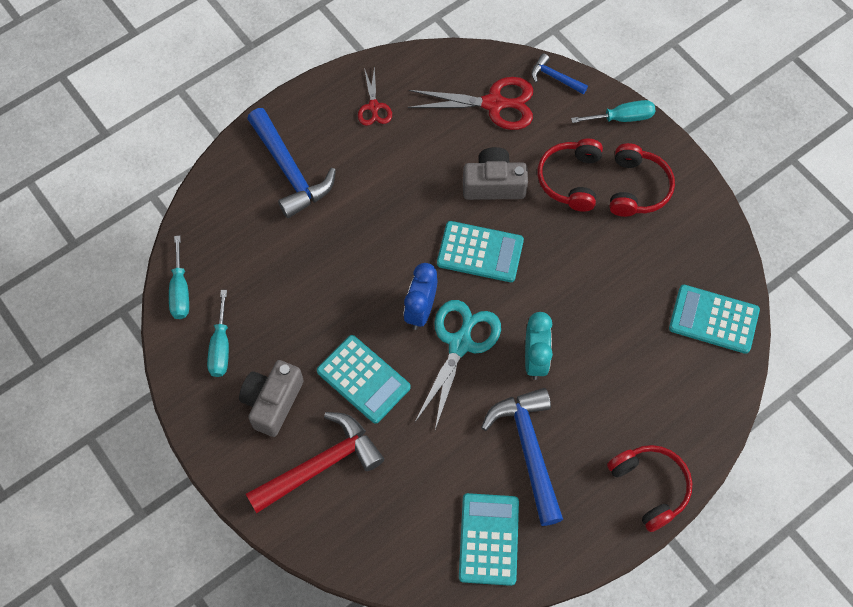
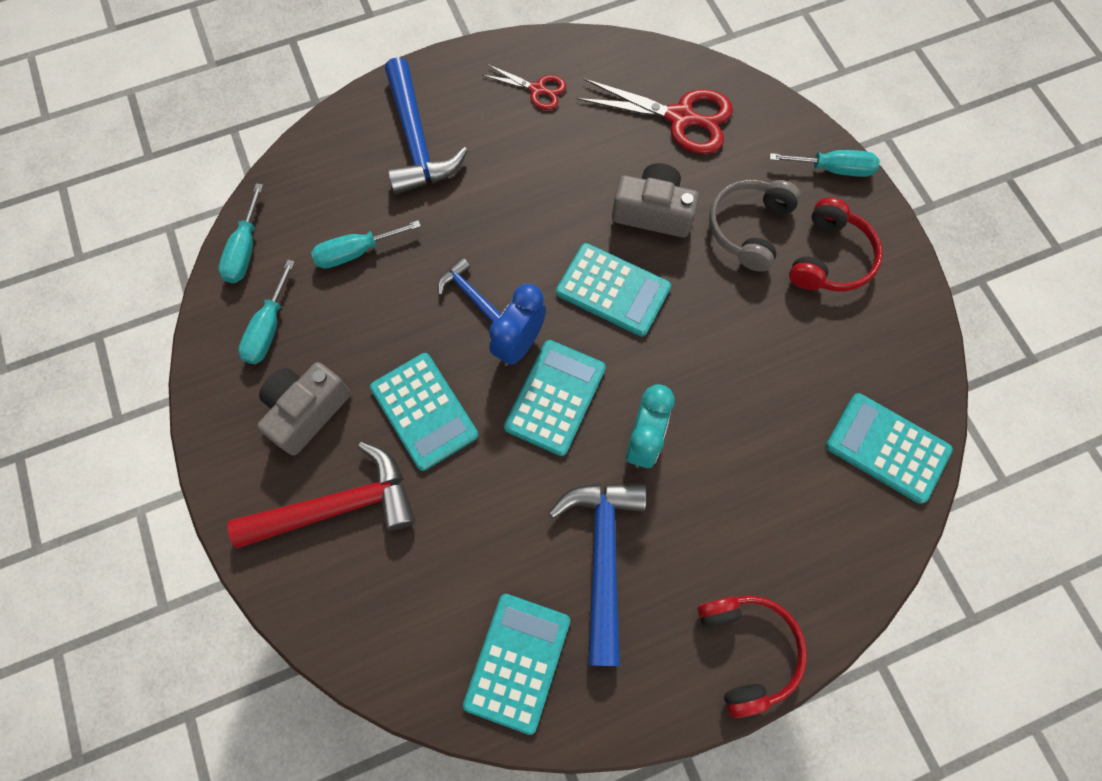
camera: 15 degrees right, 5 degrees up
red scissors [358,65,392,126] -> red scissors turned 75 degrees counterclockwise [482,64,566,110]
turquoise scissors [415,300,501,430] -> turquoise calculator [504,340,606,456]
blue hammer [531,53,588,94] -> blue hammer moved to [438,258,501,323]
red headphones [538,138,603,212] -> grey headphones [709,180,801,272]
none -> turquoise screwdriver [311,220,421,269]

